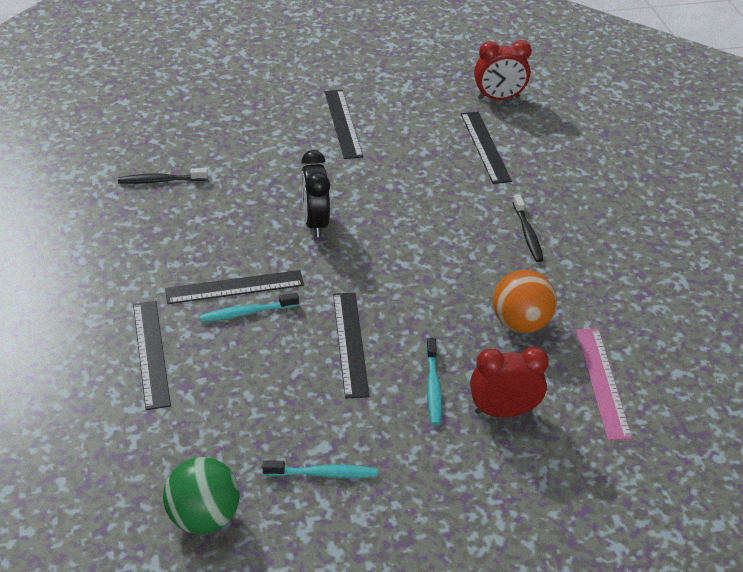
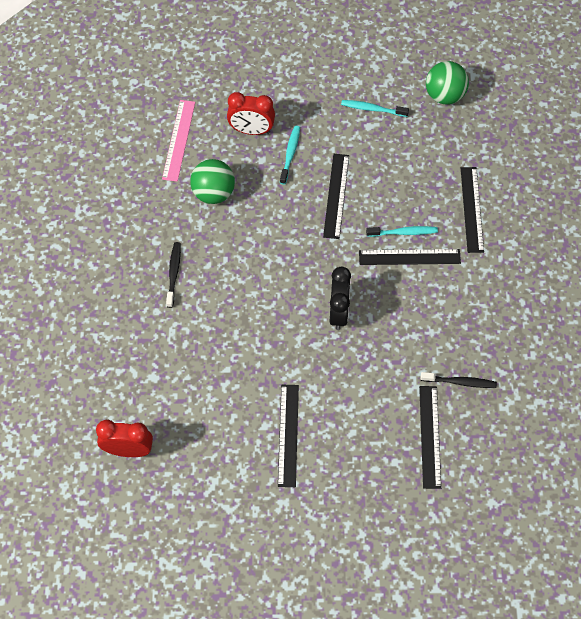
camera: 165 degrees left, 20 degrees up
black ruler [461,112,512,184] -> black ruler moved to [419,386,441,489]
orange ball [493,270,557,333] -> green ball [190,159,235,204]

